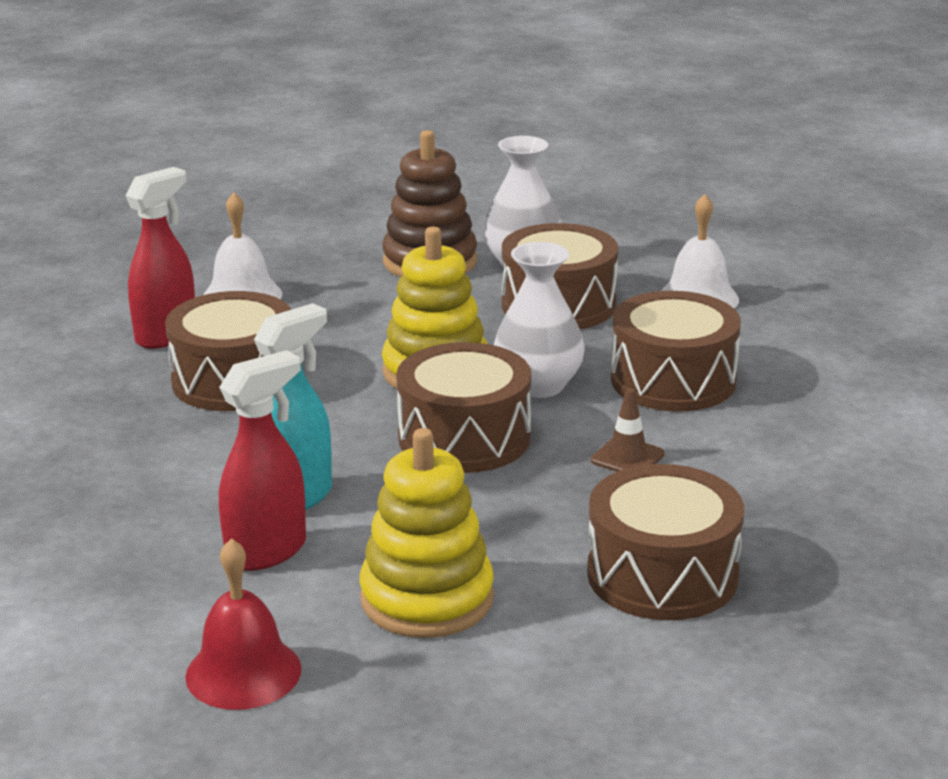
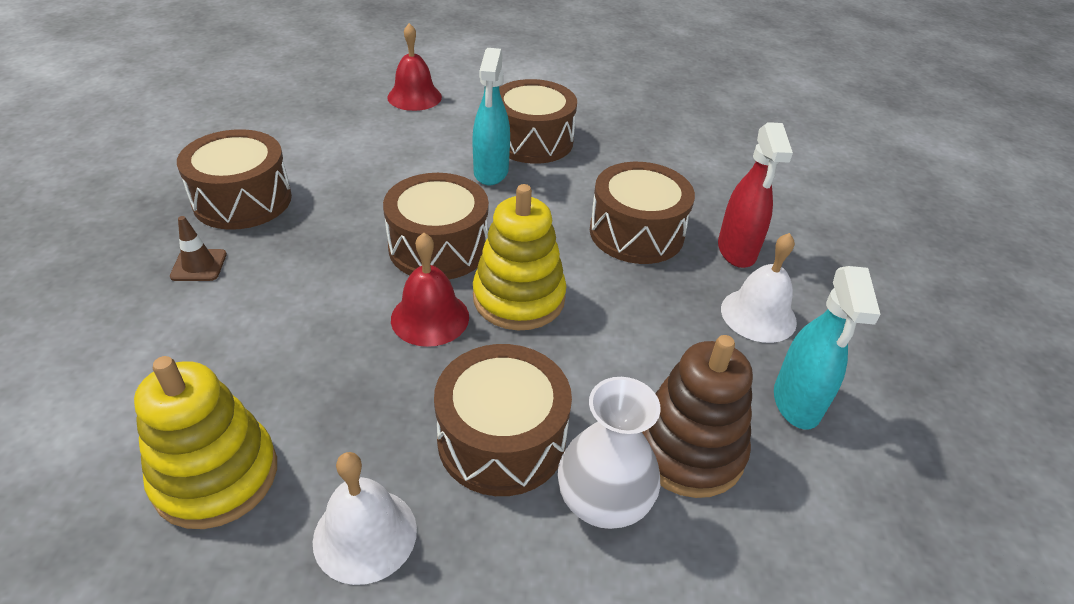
camera: 140 degrees right, 15 degrees up
red spray bottle [219,350,306,571] -> none
yellow stacking toy [359,428,494,638] -> yellow stacking toy moved to [134,356,277,529]
white vase [494,242,584,398] -> red bell [391,233,469,347]
brown traffic cone [591,388,665,472] -> brown traffic cone moved to [170,216,227,281]
brown drum [611,291,741,412] -> brown drum moved to [499,79,577,164]
none -> turquoise spray bottle [774,266,881,430]

